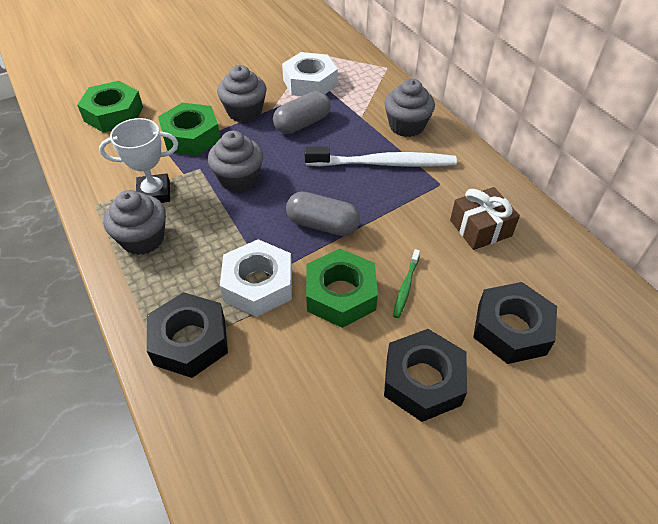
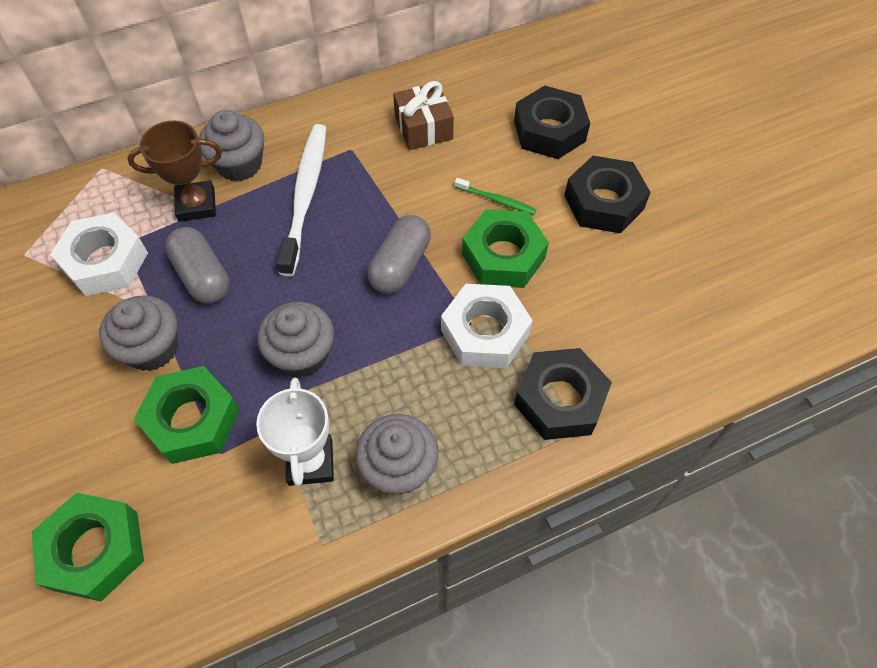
camera: 85 degrees left, 10 degrees up
none -> brown trophy [127,121,222,222]

